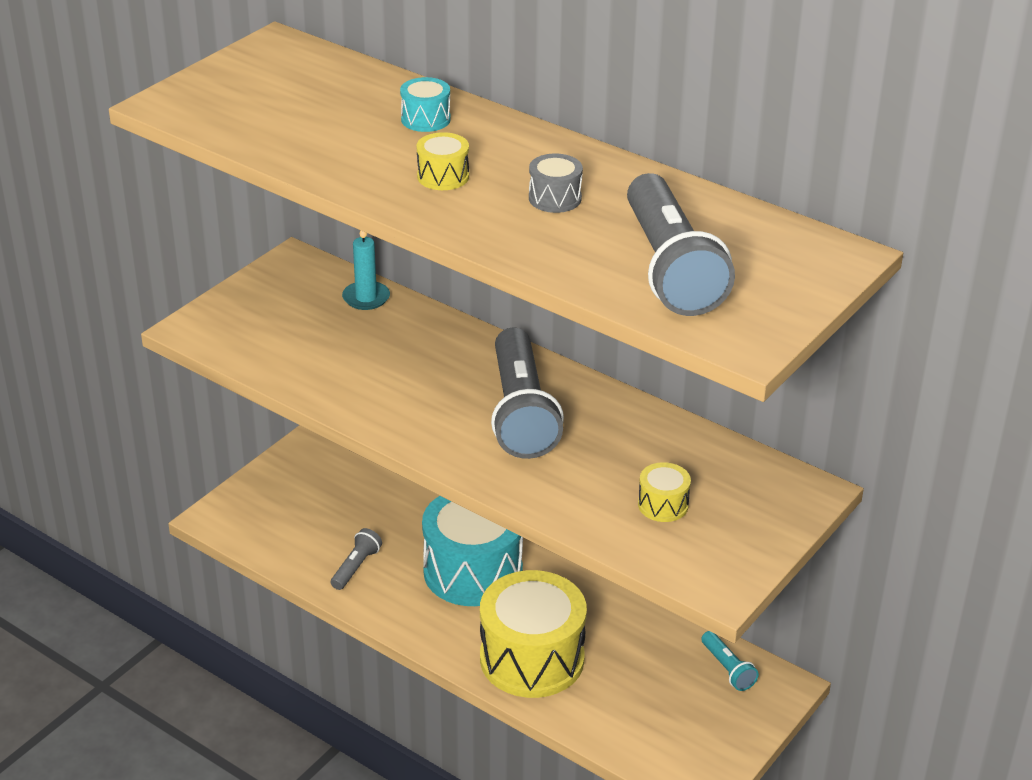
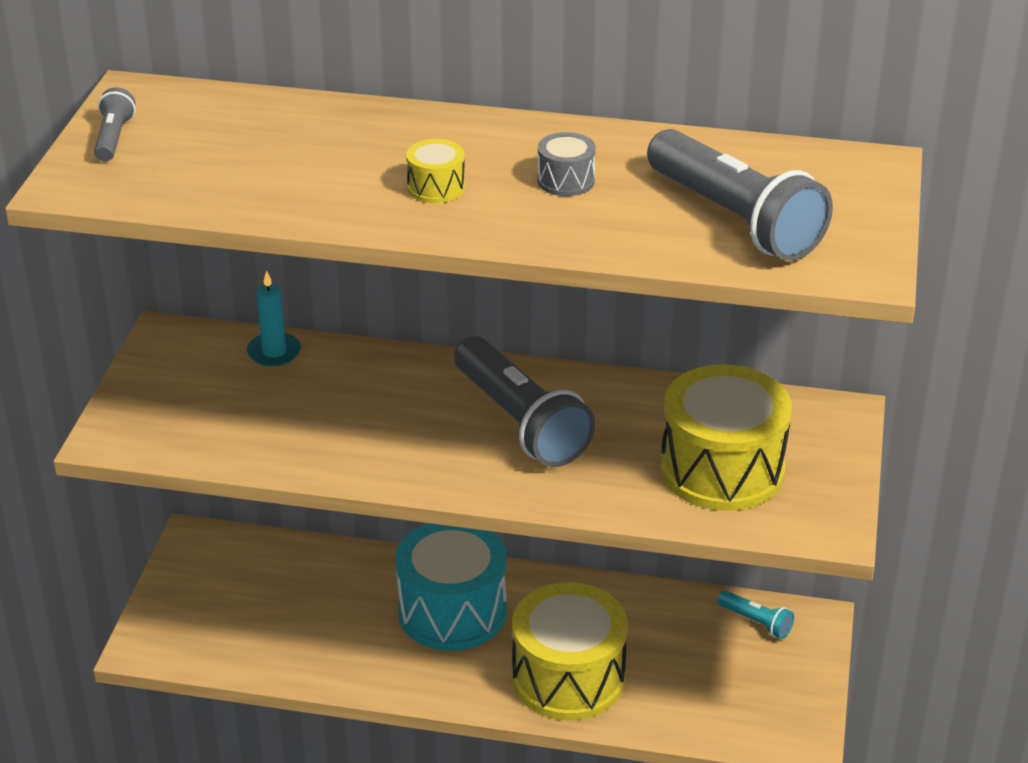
camera: 25 degrees left, 0 degrees up
grey flashlight [331,528,382,590] -> grey flashlight moved to [94,87,136,162]
turquoise drum [400,77,451,132] -> none
yellow drum [638,462,691,522] -> yellow drum [660,364,792,511], size x2.33

